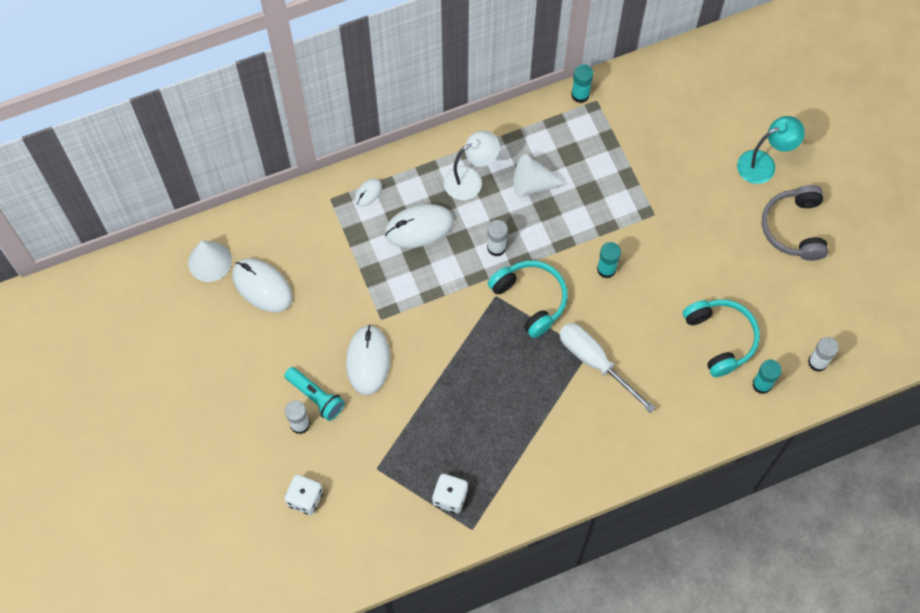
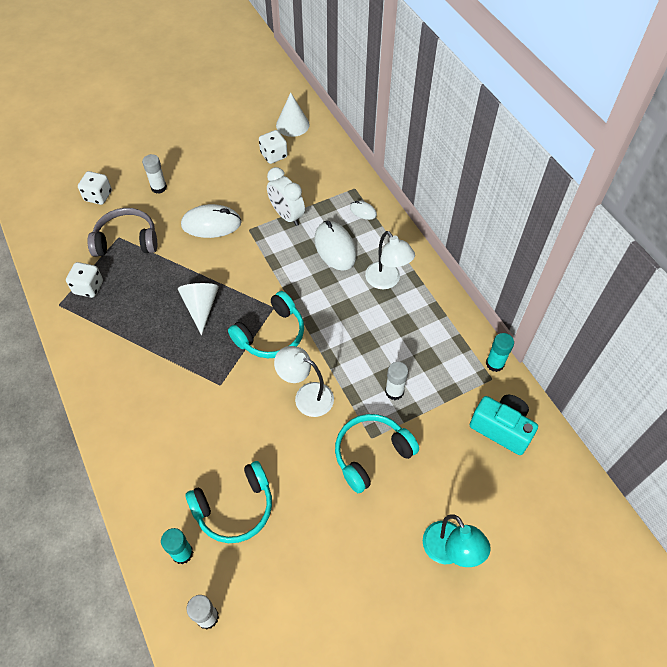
camera: 85 degrees right, 10 degrees down
white mouse [232,258,293,312] -> white dice [259,130,288,164]
turquoise flashlight [284,367,345,421] -> none
white glue stick [487,220,508,256] -> white glue stick moved to [385,362,408,400]
white cone [513,154,568,197] -> white cone moved to [178,283,219,336]
white screwdriver [559,323,656,413] -> none
turquoise glue stick [597,242,621,278] -> white lamp [274,346,334,417]
grey headphones [762,185,828,261] -> grey headphones moved to [87,208,157,257]
none -> white clock [267,167,305,226]
none -> turquoise headphones [335,414,419,493]
none -> turquoise camera [470,395,538,455]

